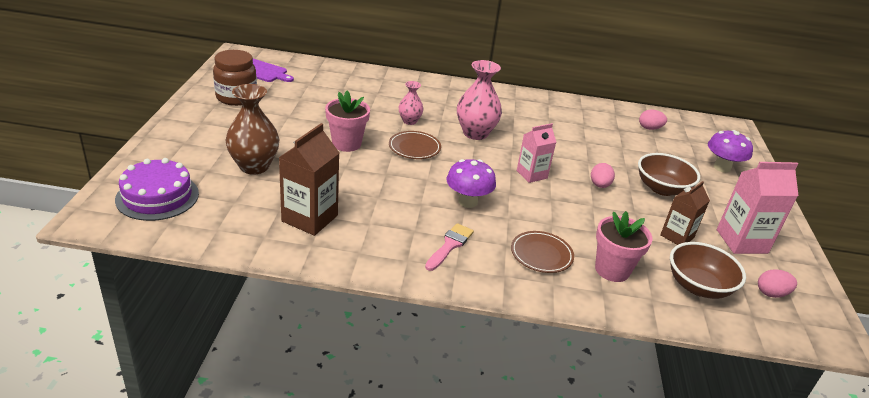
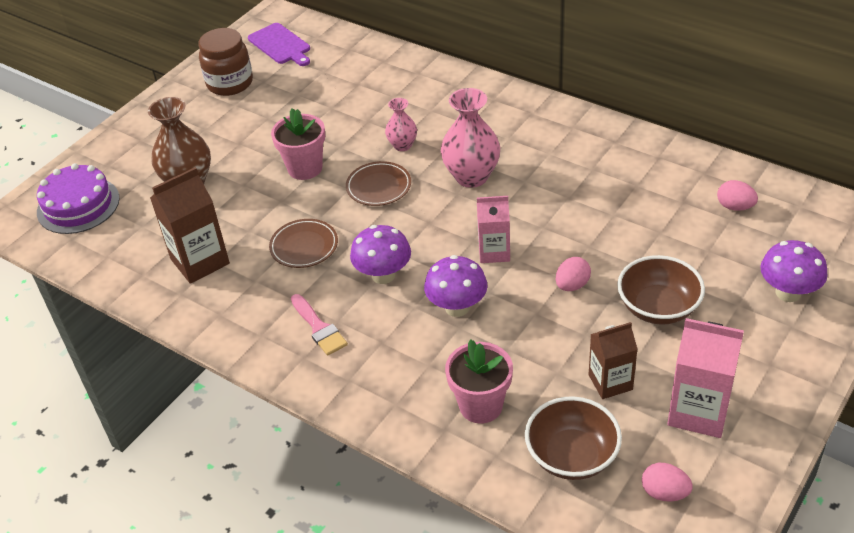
camera: 35 degrees right, 10 degrees up
pink brush [425,223,474,271] -> pink brush turned 90 degrees clockwise [291,294,348,356]
brown plate [511,231,574,273] -> brown plate moved to [269,219,338,268]
none -> purple mushroom [424,255,488,317]

